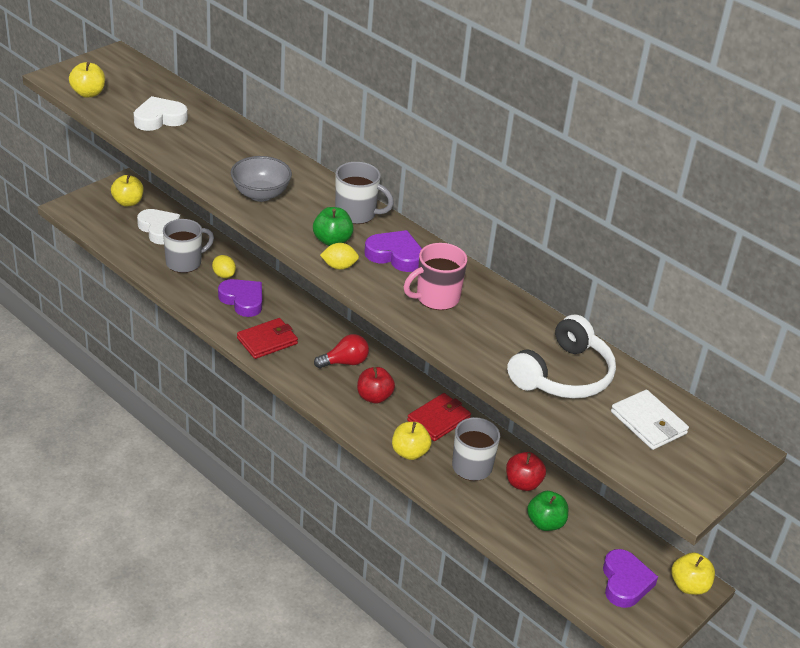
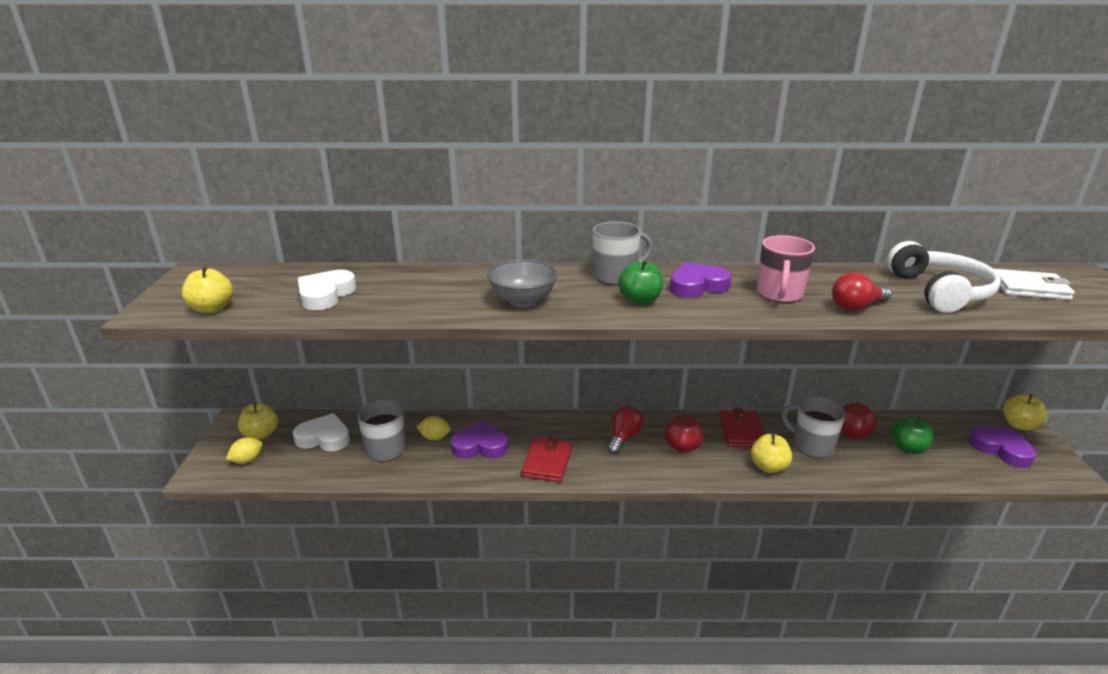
camera: 40 degrees left, 10 degrees down
yellow lemon [320,243,359,270] -> yellow lemon moved to [226,437,263,464]
none -> red light bulb [832,272,892,311]

